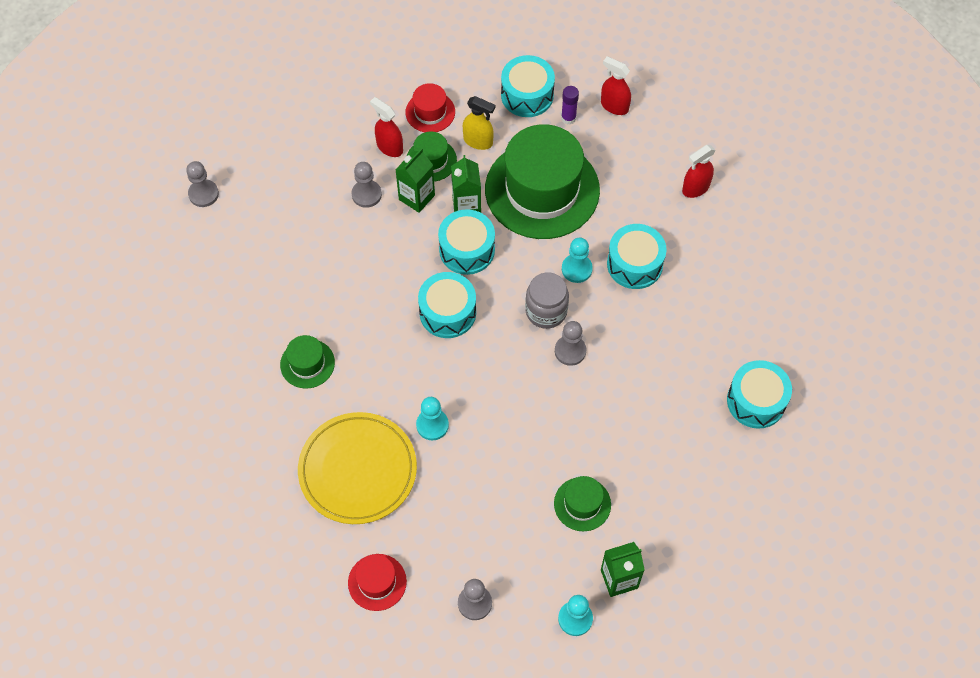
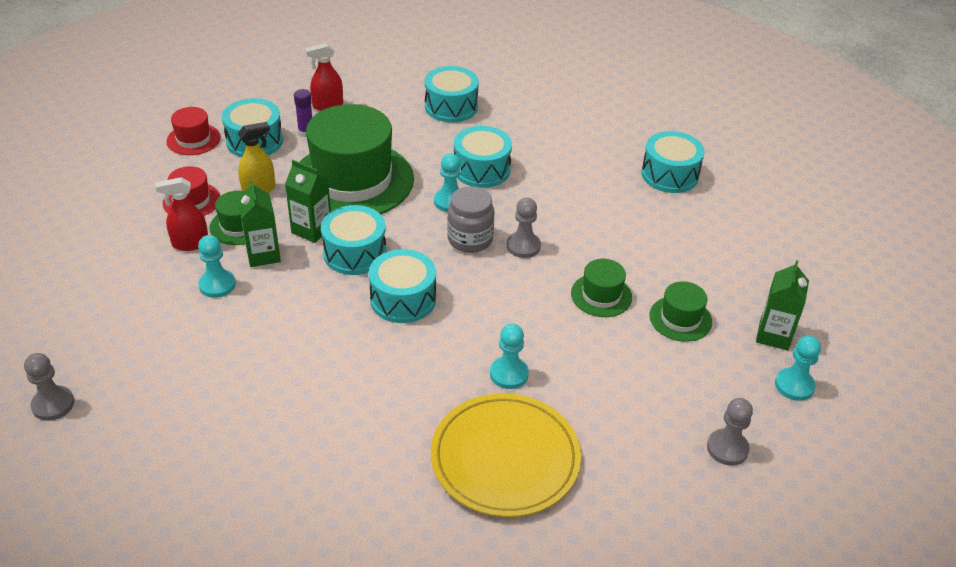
camera: 55 degrees left, 20 degrees down
green hat [280,335,335,389] -> green hat moved to [571,259,632,317]
red hat [348,554,407,611] -> red hat moved to [166,107,220,155]
grey pawn [352,162,382,208] -> turquoise pawn [198,235,236,298]
red spray bottle [682,145,716,198] -> turquoise drum [425,66,479,123]

